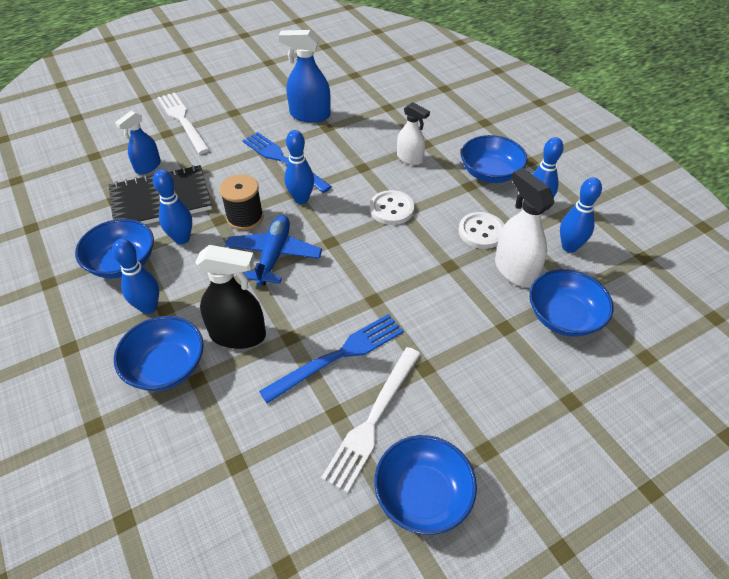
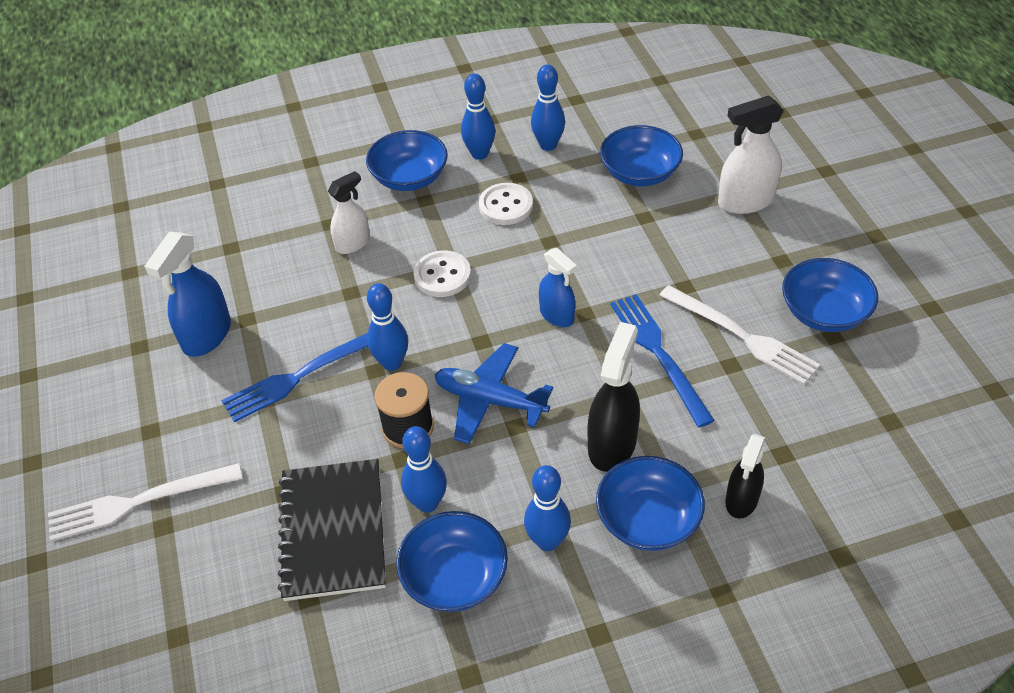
camera: 75 degrees left, 0 degrees up
blue spray bottle [115,111,161,174] -> blue spray bottle moved to [539,248,577,327]
white spray bottle [495,168,554,287] -> white spray bottle moved to [718,95,784,214]
none -> black spray bottle [725,434,765,519]

